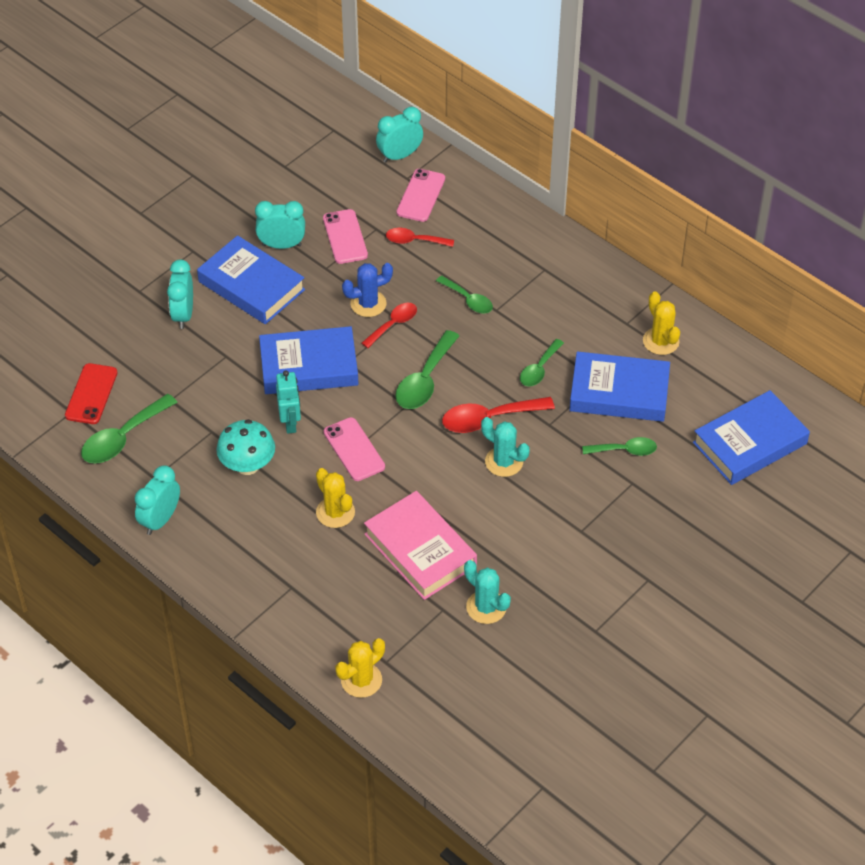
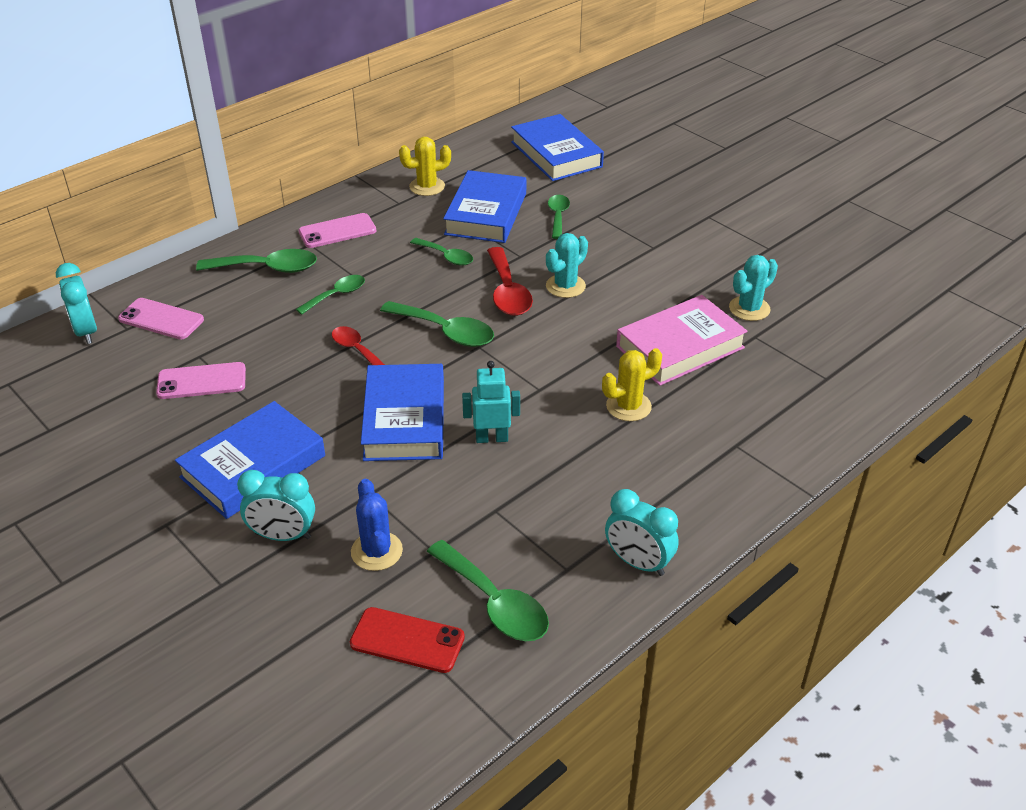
camera: 85 degrees left, 10 degrees down
turquoise mushroom [216,419,275,475] -> none
turquoise clock [255,201,305,249] -> none
pink phone [324,417,385,481] -> pink phone moved to [299,213,376,248]
yellow cactus [335,638,385,698] -> none
blue cactus [342,263,393,317] -> blue cactus moved to [351,479,403,571]
red spoon [386,228,454,247] -> none
none -> green spoon [196,249,317,273]

